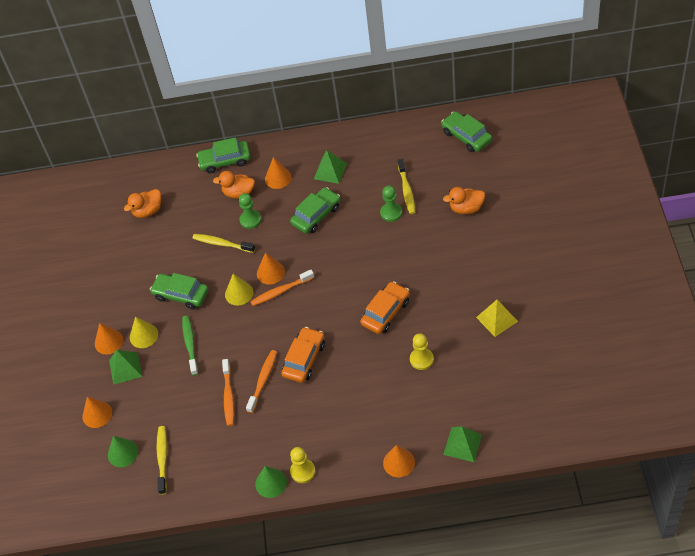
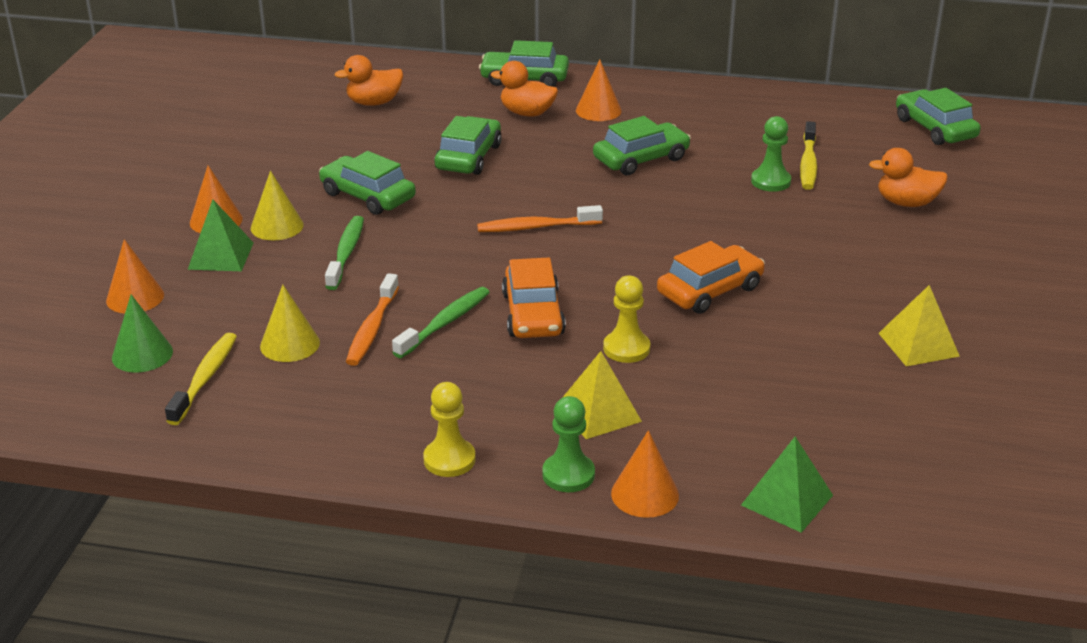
camera: 10 degrees right, 20 degrees down
yellow toothbrush [192,234,255,253] -> green car [434,116,502,175]
yellow cone [225,274,253,306] -> yellow cone moved to [260,285,320,362]
green pawn [239,193,261,229] -> green pawn moved to [542,396,595,492]
orange toothbrush [246,350,277,413] -> green toothbrush [392,287,490,358]
green cone [255,466,287,498] -> none
orange cone [257,252,285,284] -> none
orange car [281,327,325,383] -> orange car turned 135 degrees clockwise [502,258,566,338]
green pyramid [314,150,347,184] -> none
yellow pawn [410,333,434,370] -> yellow pawn moved to [603,276,650,363]
none -> yellow pyramid [562,351,642,439]

